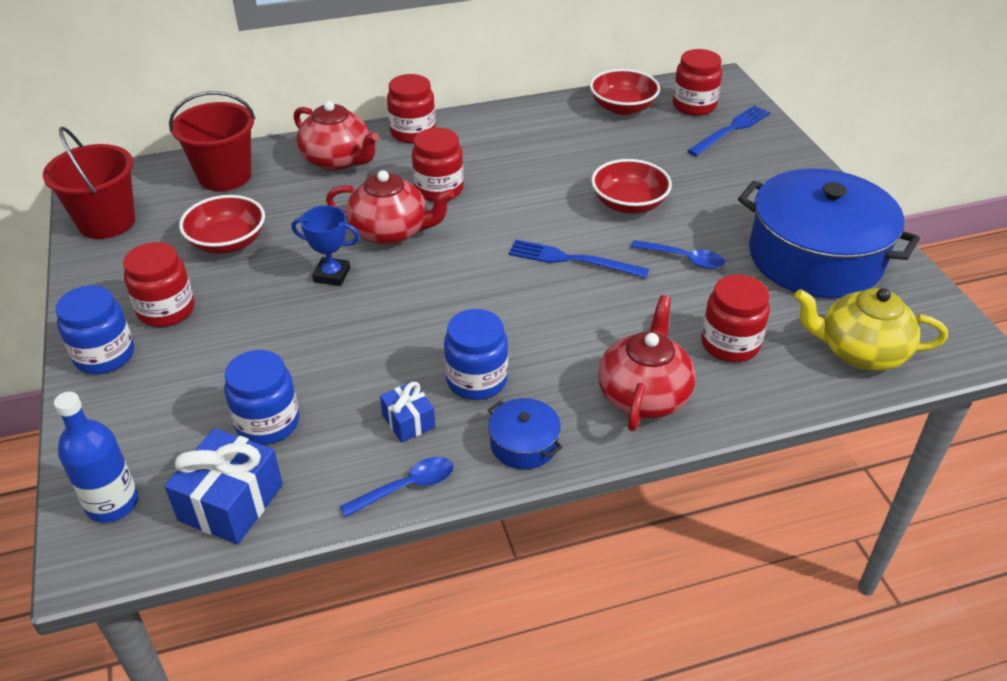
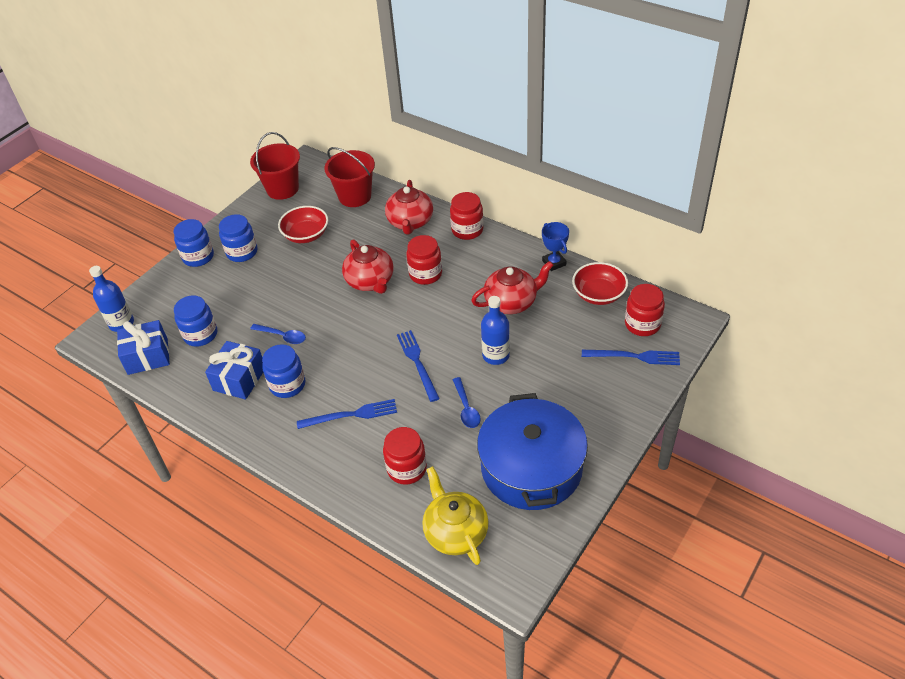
camera: 55 degrees right, 5 degrees up
red jar [123,242,194,327] -> blue jar [219,214,258,262]
blue trophy [292,206,360,286] -> blue trophy moved to [542,222,569,271]
blue spoon [339,457,454,517] -> blue spoon moved to [250,324,306,344]
blue gift [380,381,435,443] -> blue gift [205,341,263,400], size x1.74
blue pot [488,398,562,470] -> none
red bowl [591,159,672,214] -> blue bottle [481,296,510,365]
red teapot [598,295,696,431] -> red teapot moved to [471,261,554,314]
none -> blue fork [297,399,397,429]

